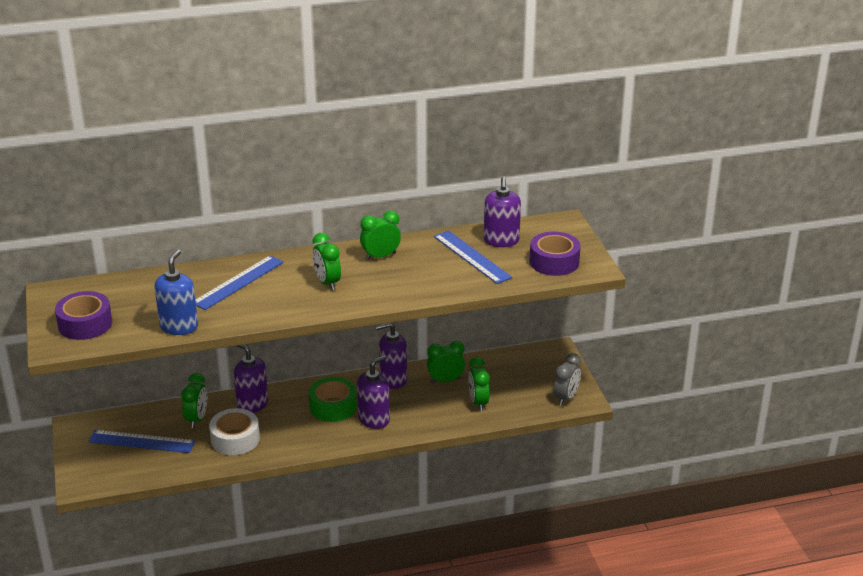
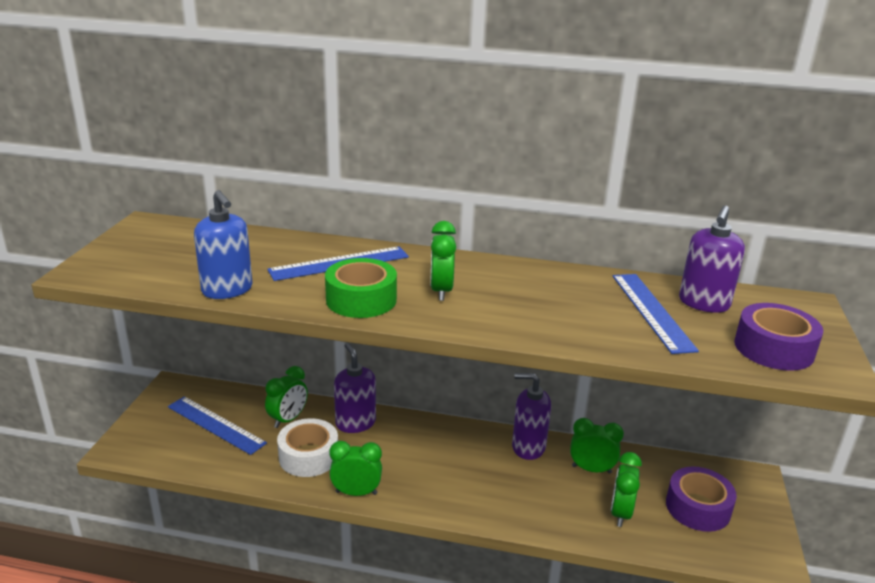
camera: 25 degrees right, 5 degrees down
purple tape [55,291,112,340] -> purple tape moved to [666,467,737,532]
blue soap dispenser [154,250,198,335] -> blue soap dispenser turned 105 degrees clockwise [194,190,252,299]
green tape [309,377,357,422] -> green tape moved to [325,258,397,318]
purple soap dispenser [357,355,390,429] -> none
green clock [360,211,401,260] -> green clock moved to [330,441,382,496]
grey clock [554,353,581,406] -> none

